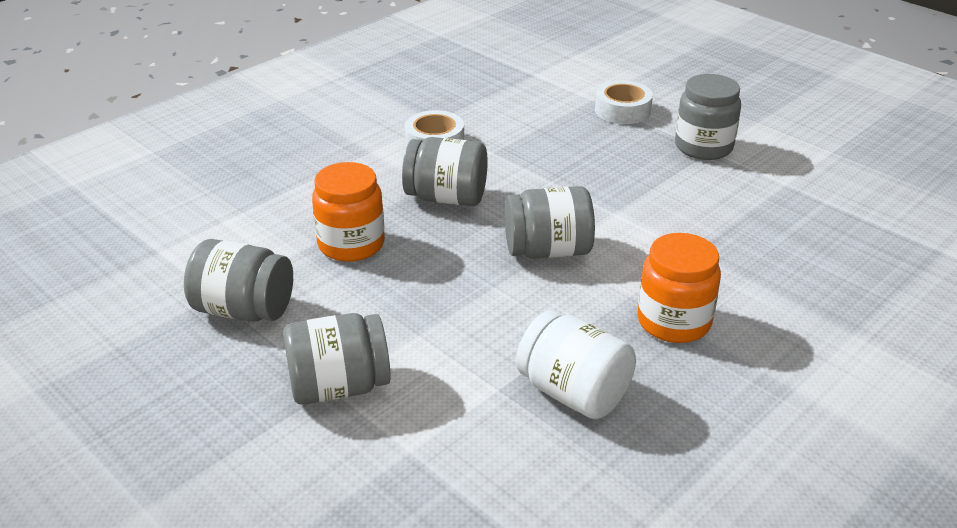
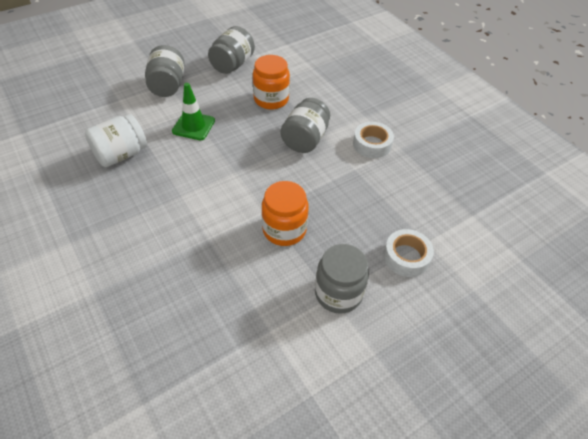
camera: 100 degrees right, 15 degrees up
grey jar [505,186,595,259] -> none
orange jar [637,233,721,343] -> orange jar moved to [262,181,309,246]
none -> green traffic cone [172,83,215,140]

